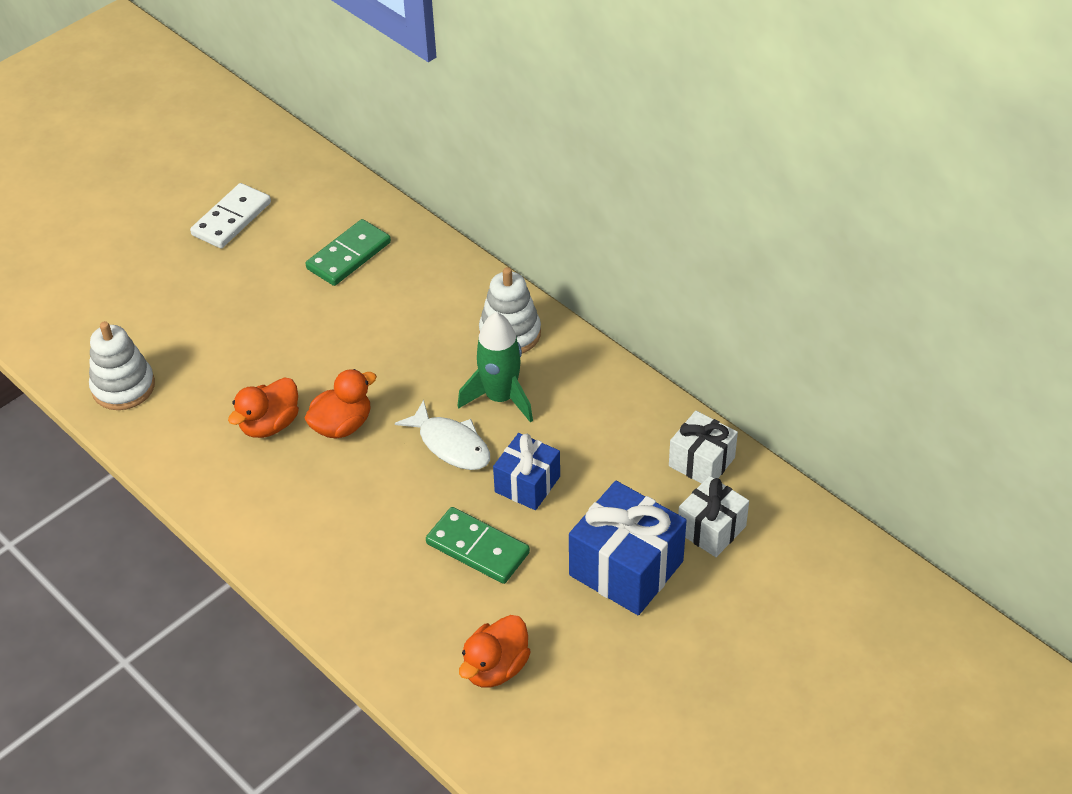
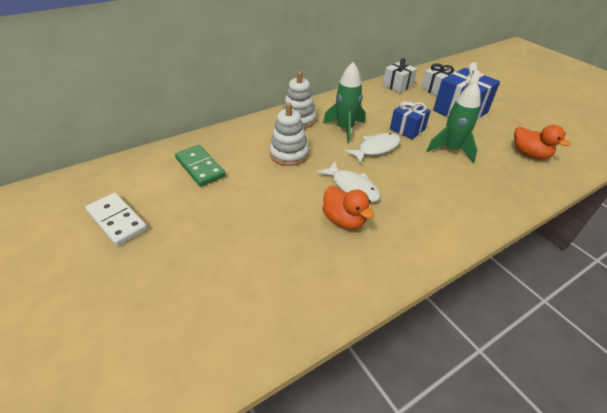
camera: 80 degrees left, 5 degrees down
white stacking toy [89,321,155,410] -> white stacking toy moved to [270,103,309,166]
orange duck [304,369,377,439] -> white fish [316,161,380,202]
green domino [426,507,530,584] -> green rocket [427,81,481,163]

